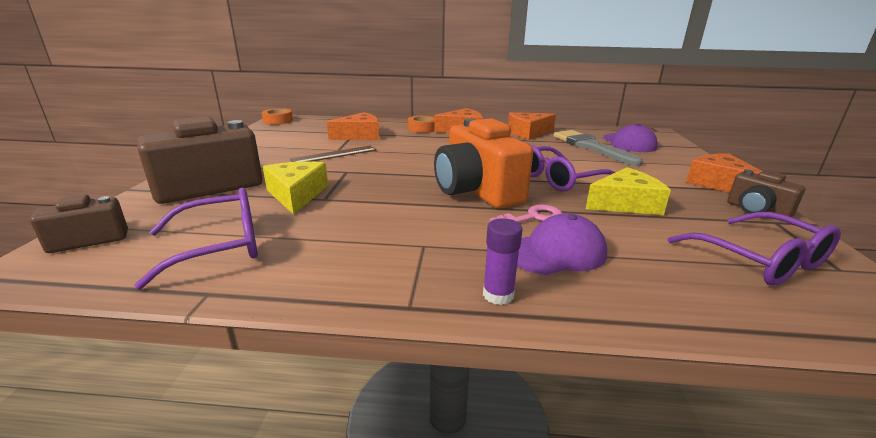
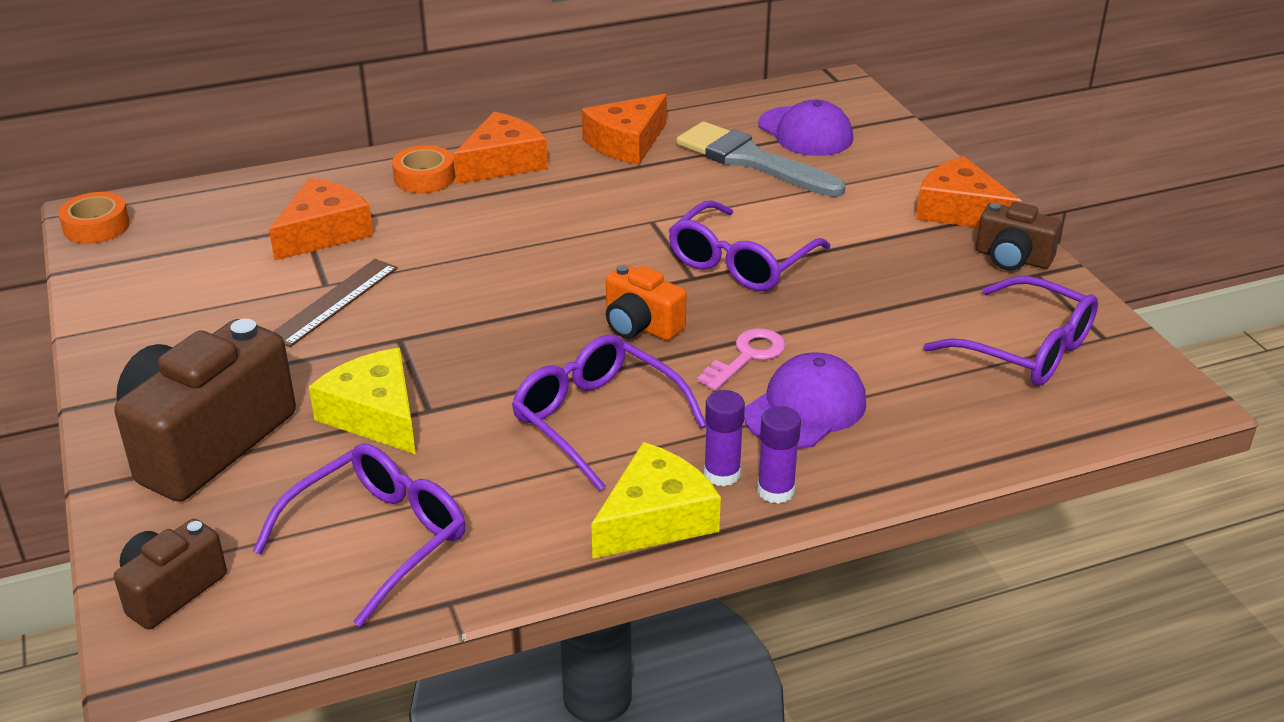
camera: 25 degrees left, 10 degrees up
orange camera [434,118,533,209] -> orange camera [606,264,687,341], size x0.53
yellow cheese [586,167,671,215] -> yellow cheese moved to [591,442,721,559]
none -> purple glasses [512,334,706,491]
none -> purple glue stick [704,390,745,486]

